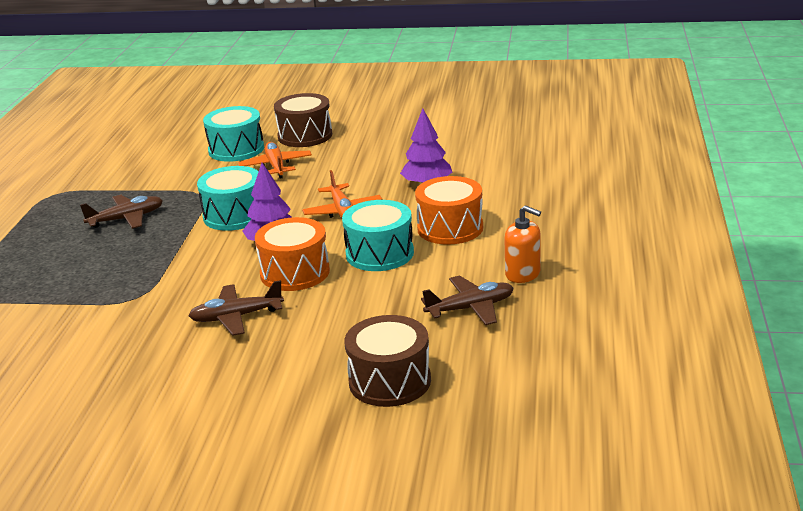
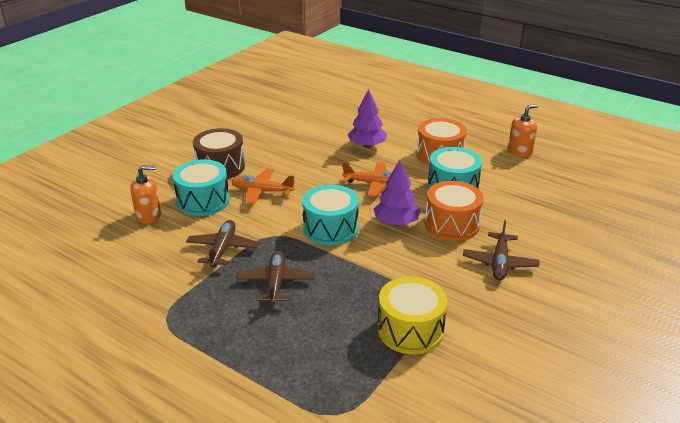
camera: 65 degrees left, 5 degrees up
brown drum [344,315,431,407] -> none
brown plane [421,275,514,325] -> brown plane moved to [186,220,259,268]
none -> orange soap dispenser [130,165,161,224]
none -> yellow drum [378,277,448,354]

